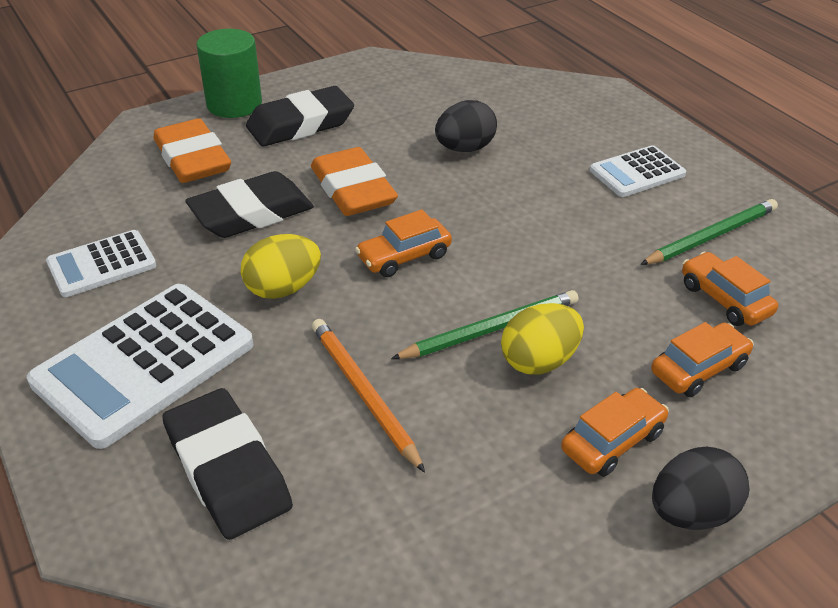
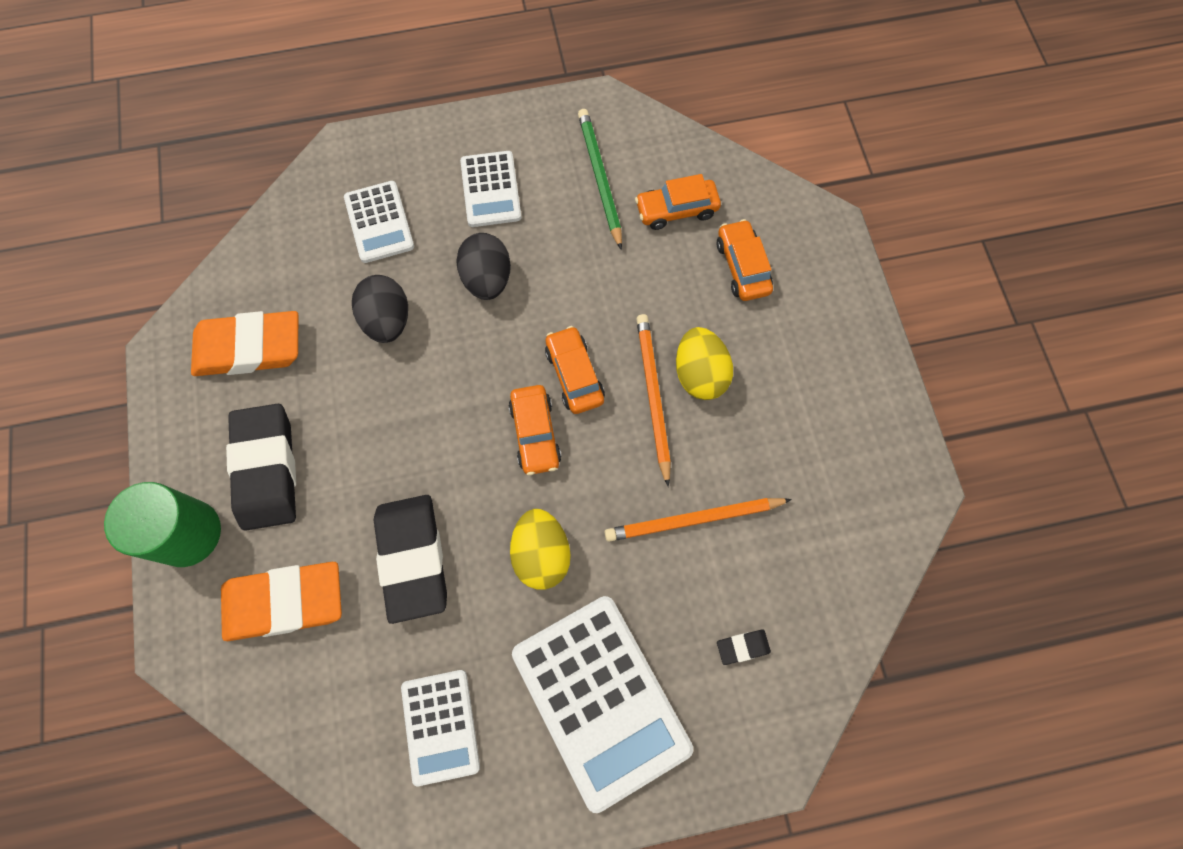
camera: 70 degrees left, 30 degrees up
black eraser [162,388,293,540] -> black eraser [717,629,771,665], size x0.41
orange eraser [311,147,398,216] -> orange eraser moved to [191,311,298,376]
green pencil [391,290,579,359] -> orange pencil [636,314,671,487]
orange car [561,388,669,477] -> orange car moved to [545,326,605,414]
black egg [652,447,749,530] -> black egg moved to [456,233,511,300]
none -> white calculator [344,181,414,263]

